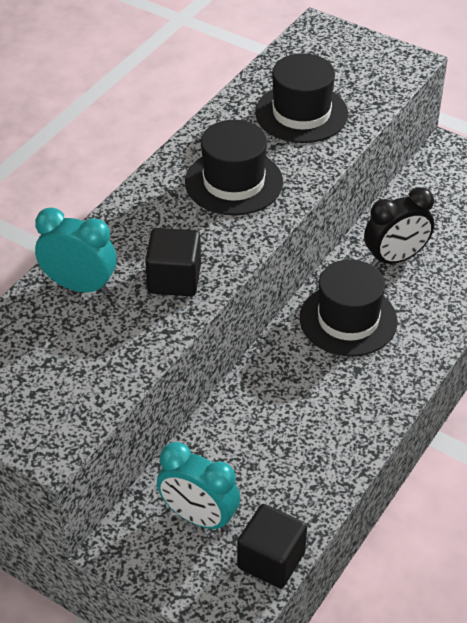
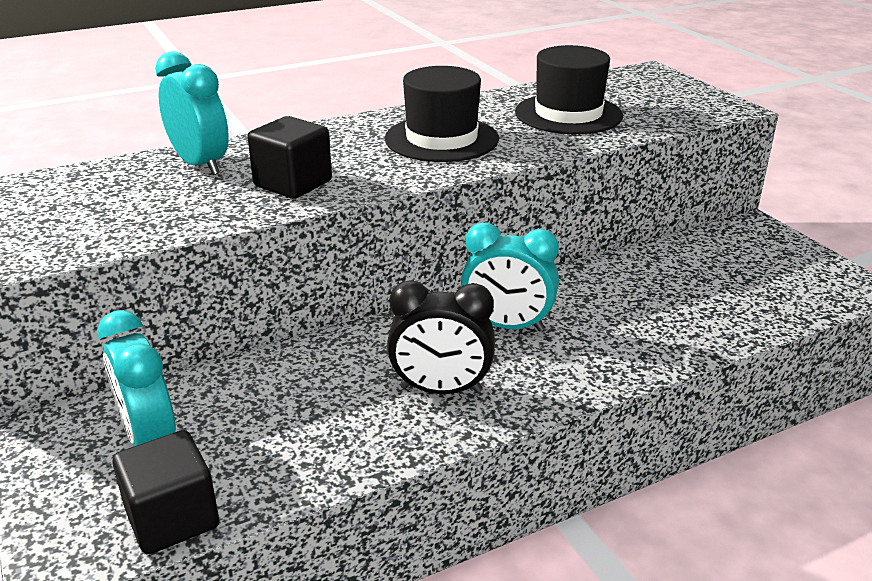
camera: 30 degrees right, 15 degrees down
black hat [300,259,398,357] -> turquoise clock [461,222,559,331]
black clock [364,187,434,267] -> black clock moved to [387,280,495,394]

